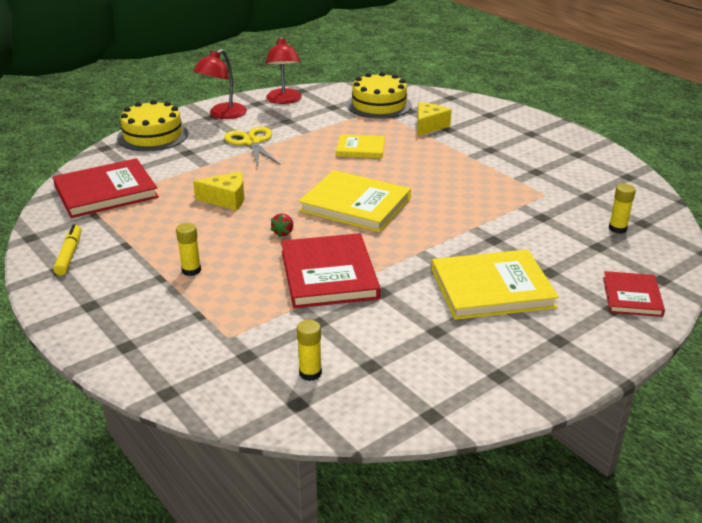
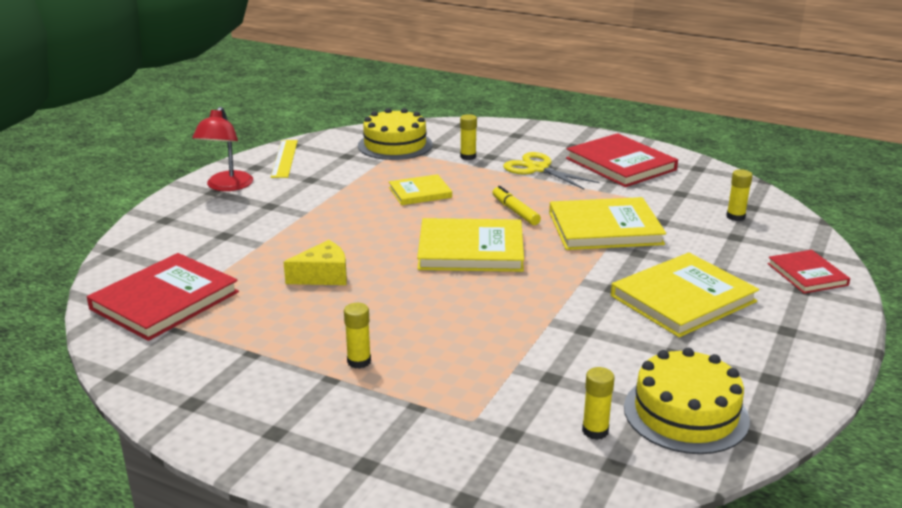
camera: 25 degrees left, 5 degrees down
yellow marker [53,224,81,275] -> yellow marker moved to [492,186,541,225]
yellow cake [117,100,188,152] -> yellow cake moved to [624,348,750,454]
yellow scissors [224,127,280,166] -> yellow scissors moved to [503,152,599,189]
red lamp [265,36,302,104] -> yellow ruler [271,140,298,178]
red strawberry [271,214,293,237] -> none
red book [281,233,381,308] -> red book moved to [566,133,678,187]
yellow cheese [417,102,451,136] -> yellow glue stick [460,114,477,160]
none -> yellow book [549,197,666,250]

